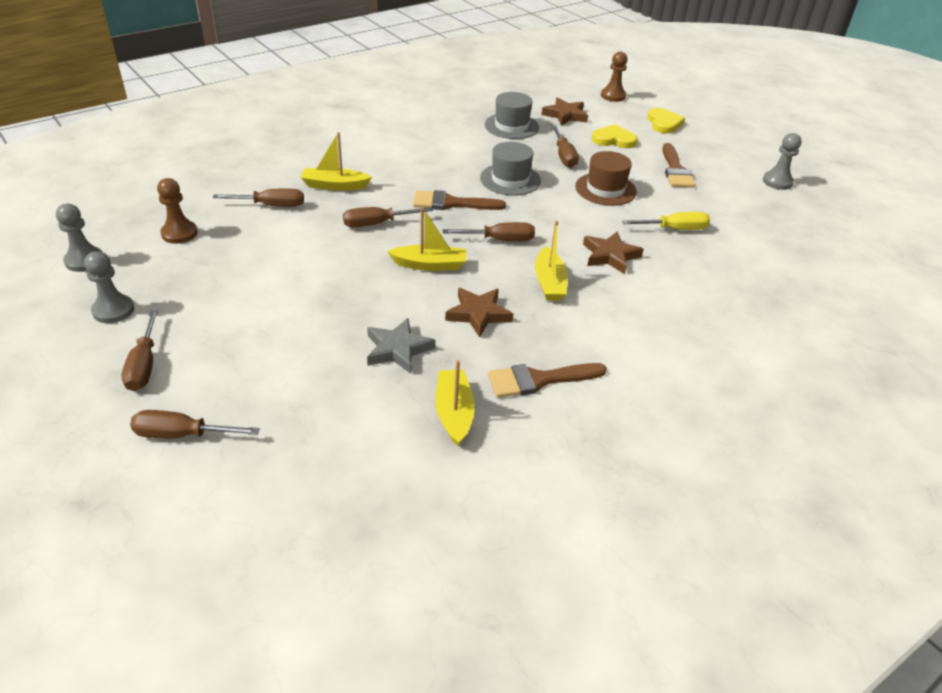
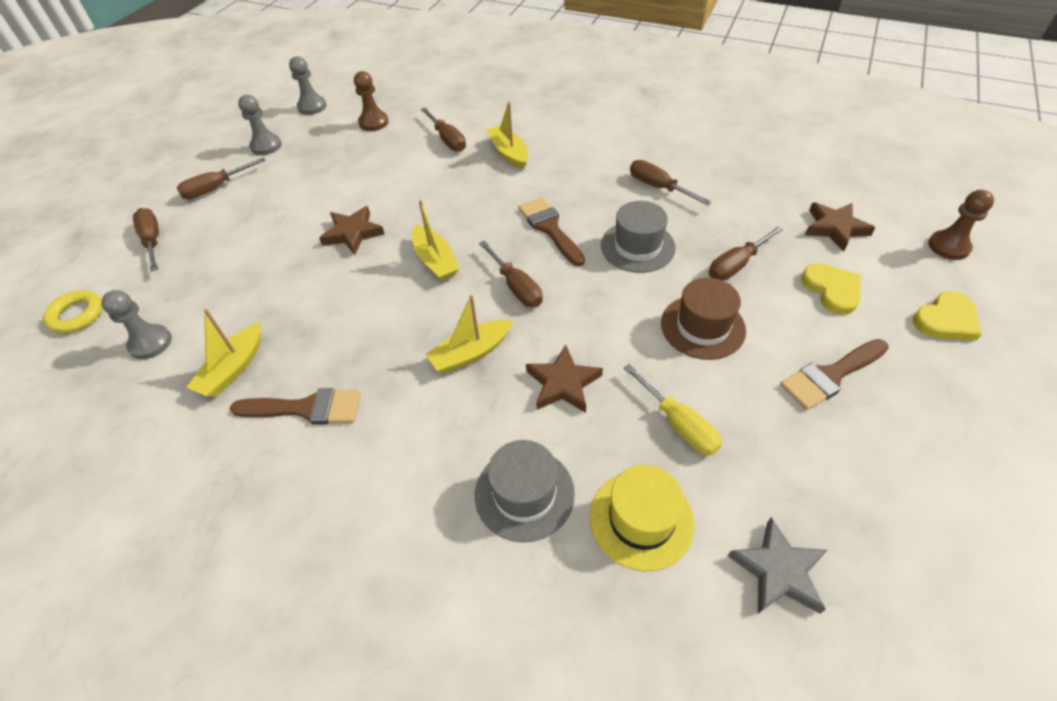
camera: 65 degrees right, 10 degrees up
brown screwdriver [343,207,433,227] -> brown screwdriver moved to [630,160,712,205]
grey star [367,318,435,374] -> grey star moved to [728,517,827,614]
yellow boat [435,360,475,447] -> yellow boat turned 150 degrees clockwise [186,309,261,397]
brown star [445,288,513,338] -> brown star moved to [319,206,385,255]
grey hat [485,92,539,139] -> grey hat moved to [475,440,575,542]
brown brush [488,363,607,398] -> brown brush turned 135 degrees clockwise [230,388,361,424]
grey pawn [763,133,802,190] -> grey pawn moved to [101,290,172,359]
none -> yellow ring [43,290,103,333]
none -> yellow hat [590,465,694,572]

